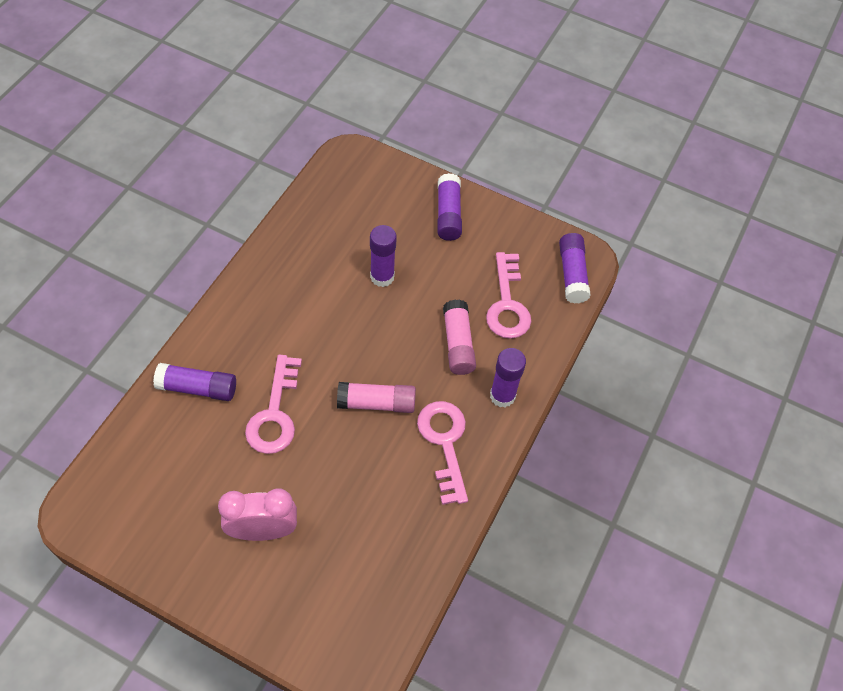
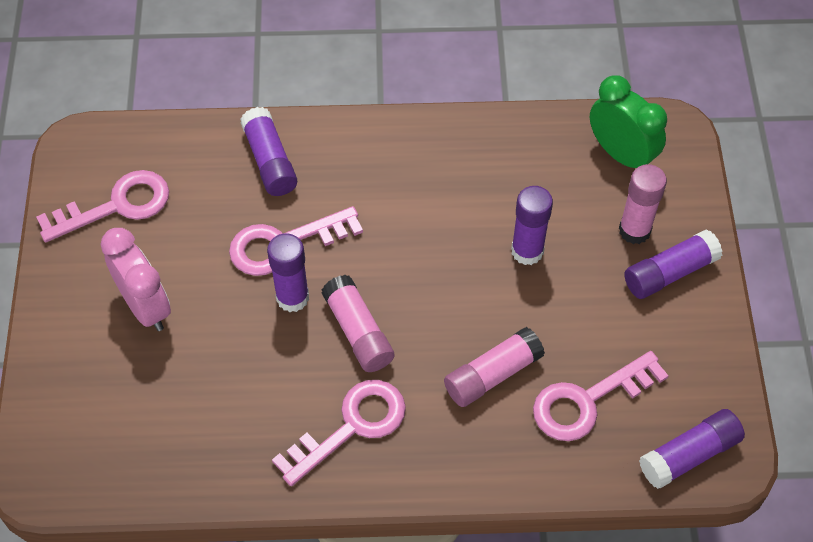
camera: 65 degrees right, 0 degrees up
purple glue stick [490,348,526,408] -> purple glue stick moved to [267,233,309,312]
none -> pink key [36,170,169,242]
none -> green clock [590,75,667,168]
none -> pink glue stick [619,164,667,244]

